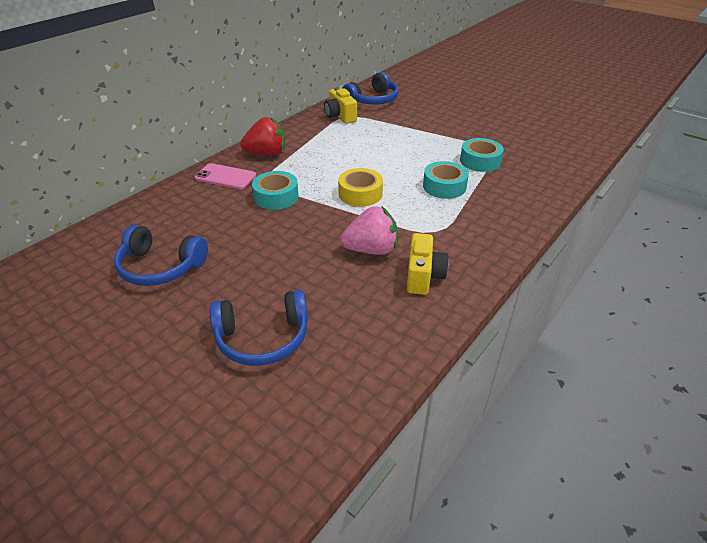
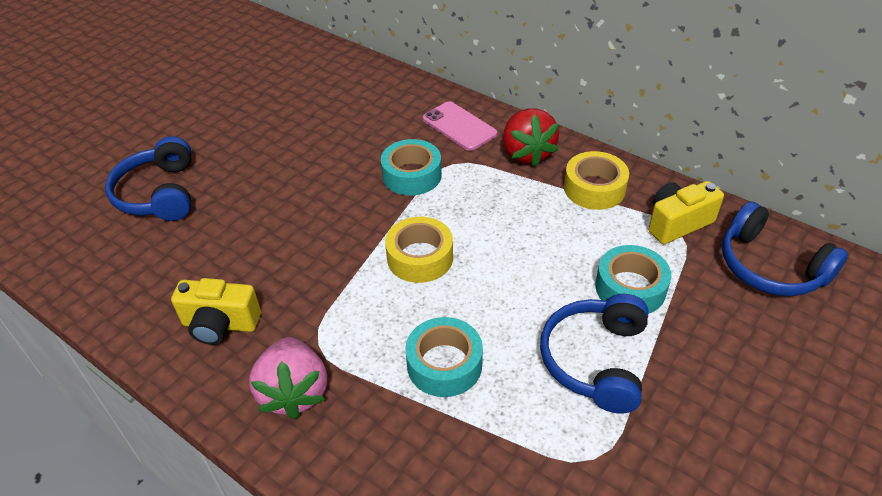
camera: 90 degrees right, 5 degrees up
blue headphones [114,225,208,286] -> blue headphones moved to [540,294,649,413]
pink phone [195,163,256,189] -> pink phone turned 60 degrees counterclockwise [423,101,497,151]
pink strawberry [340,206,398,255] -> pink strawberry moved to [249,337,327,419]
turquoise tape [460,138,504,172] -> turquoise tape moved to [595,245,672,314]
none -> yellow tape [564,151,629,210]

